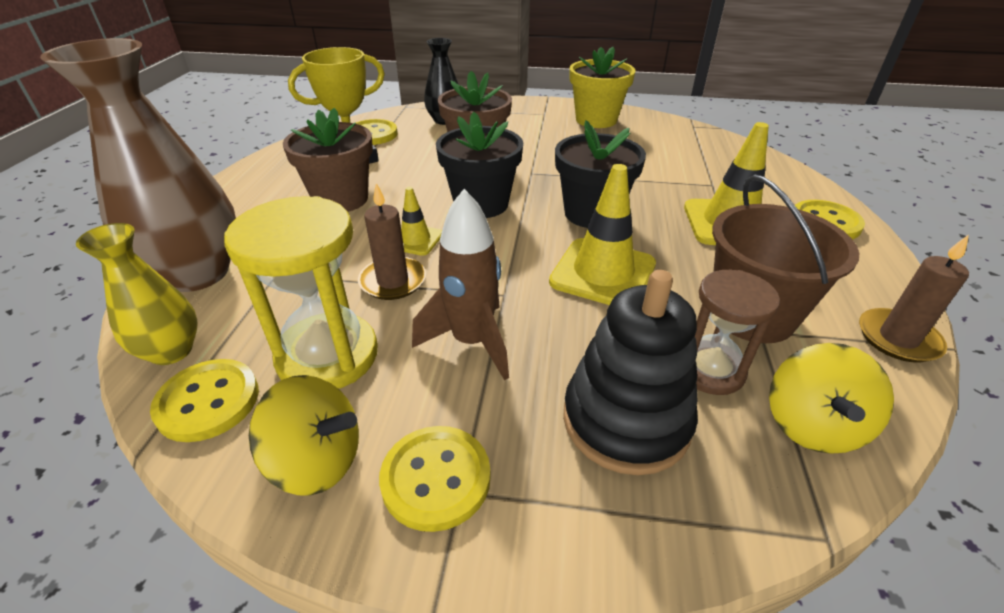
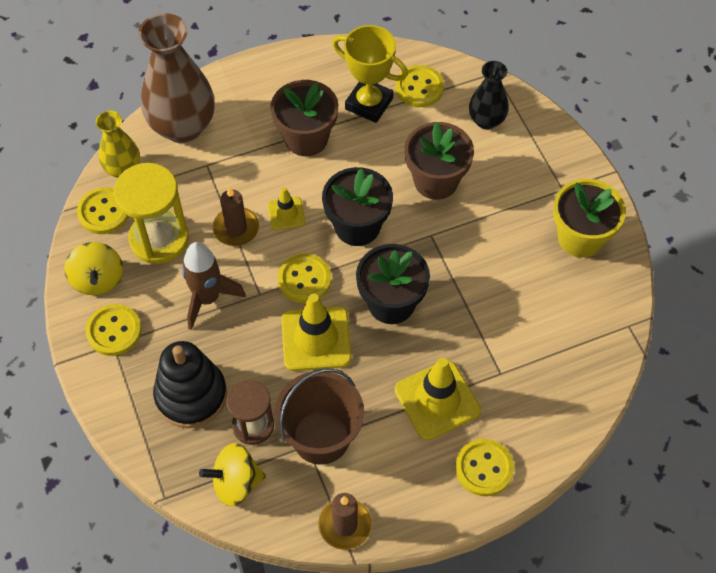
camera: 60 degrees right, 20 degrees up
none -> yellow button [278,254,331,303]

